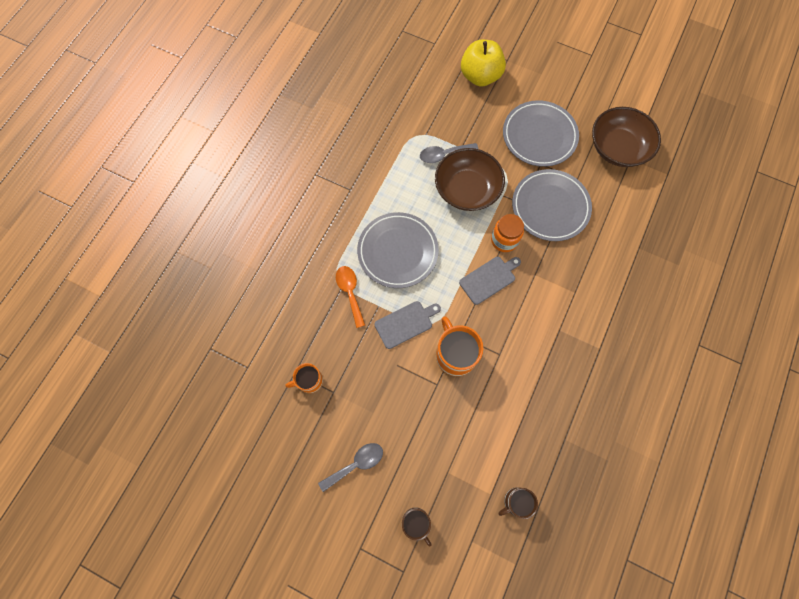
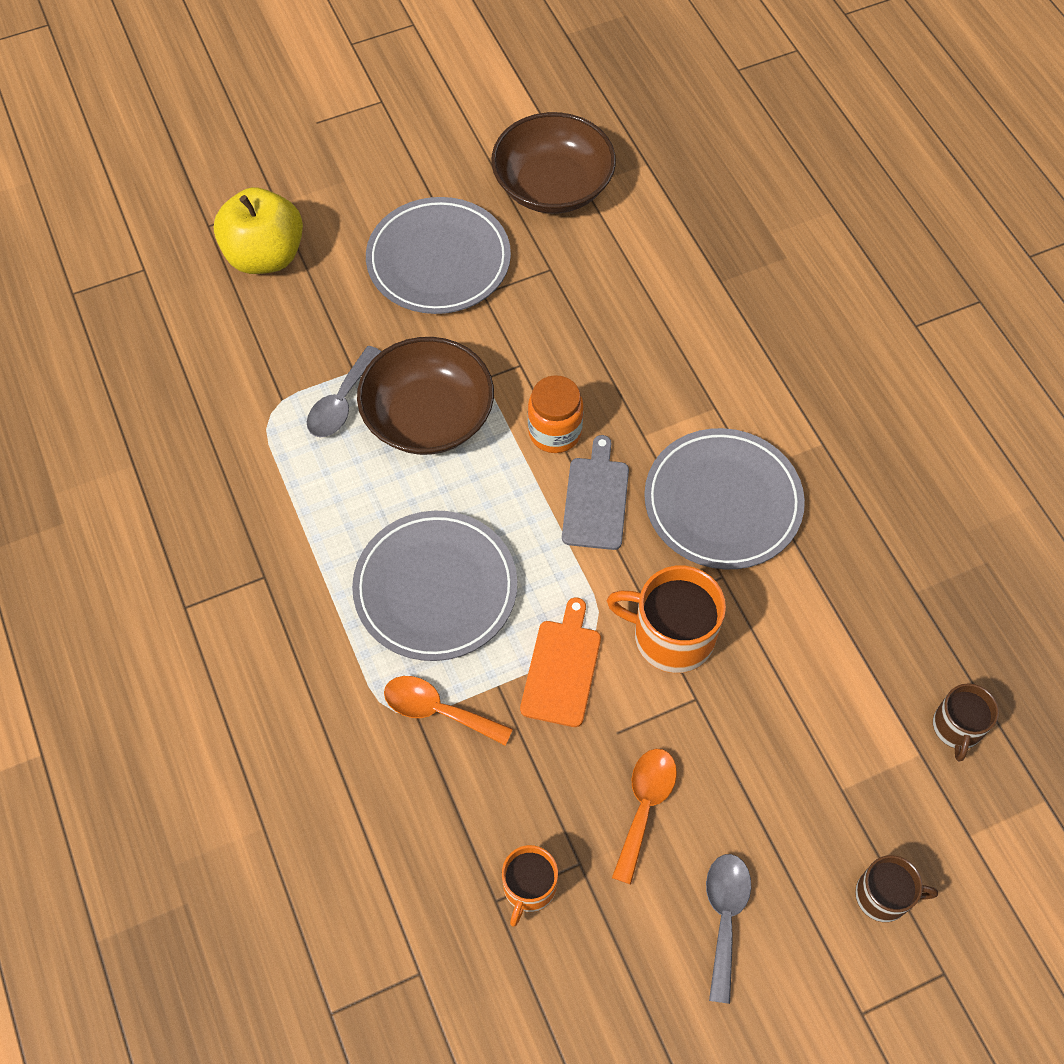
camera: 50 degrees left, 10 degrees down
grey cutting board [374,301,441,349] -> orange cutting board [520,598,601,727]
grey plate [512,169,592,241] -> grey plate moved to [644,428,805,569]
none -> orange spoon [612,749,677,884]

